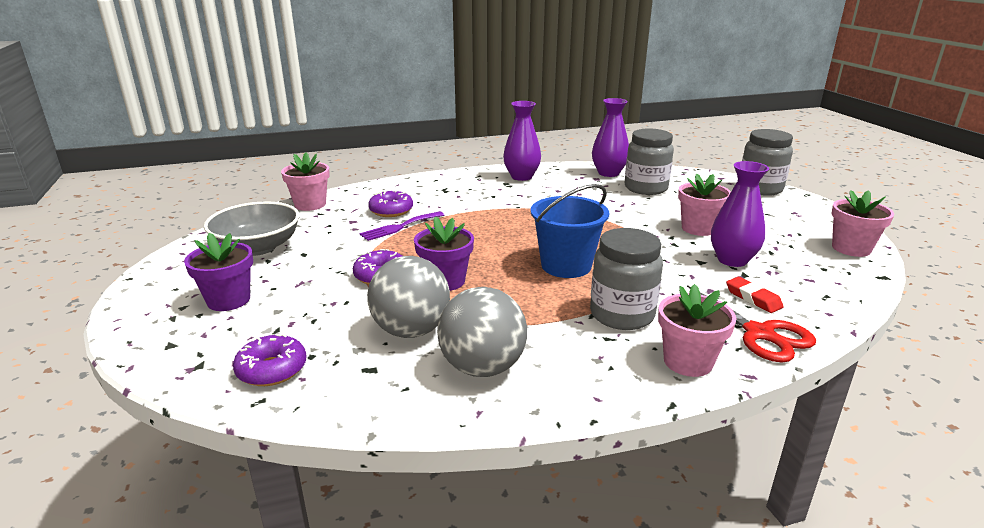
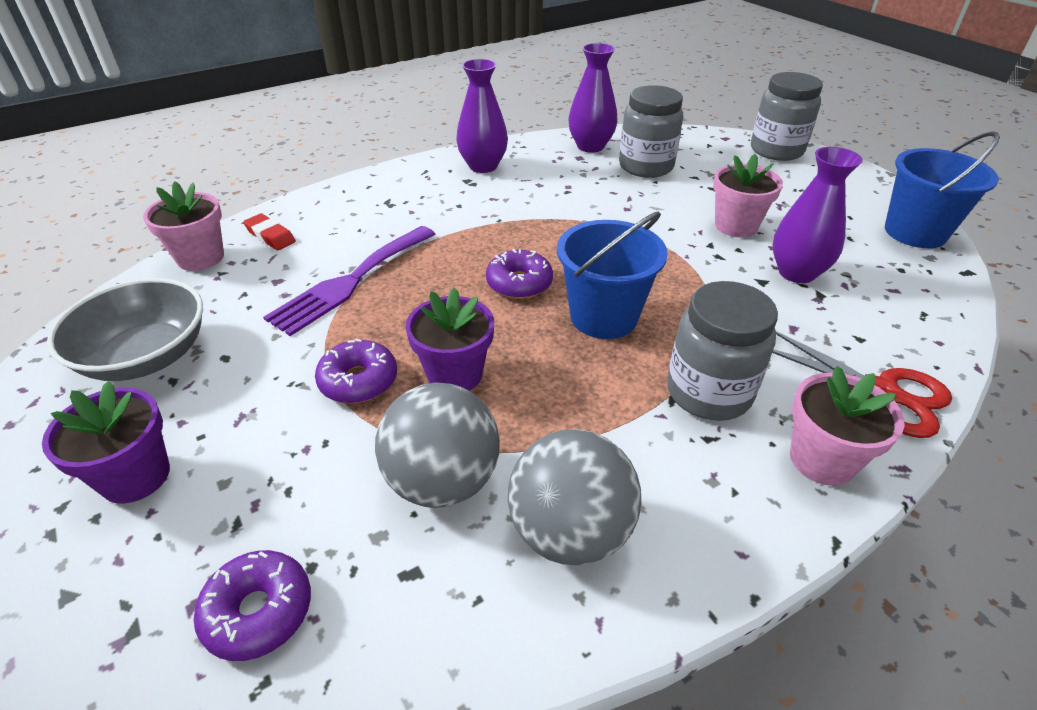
camera: 15 degrees left, 15 degrees up
purple fork [359,211,444,241] -> purple fork [263,226,435,336], size x1.56
purple donut [368,190,413,217] -> purple donut moved to [486,249,553,299]
red eraser [726,277,784,313] -> red eraser moved to [243,213,296,250]
pink flower pot [831,190,894,257] -> blue bucket [885,131,1000,248]

